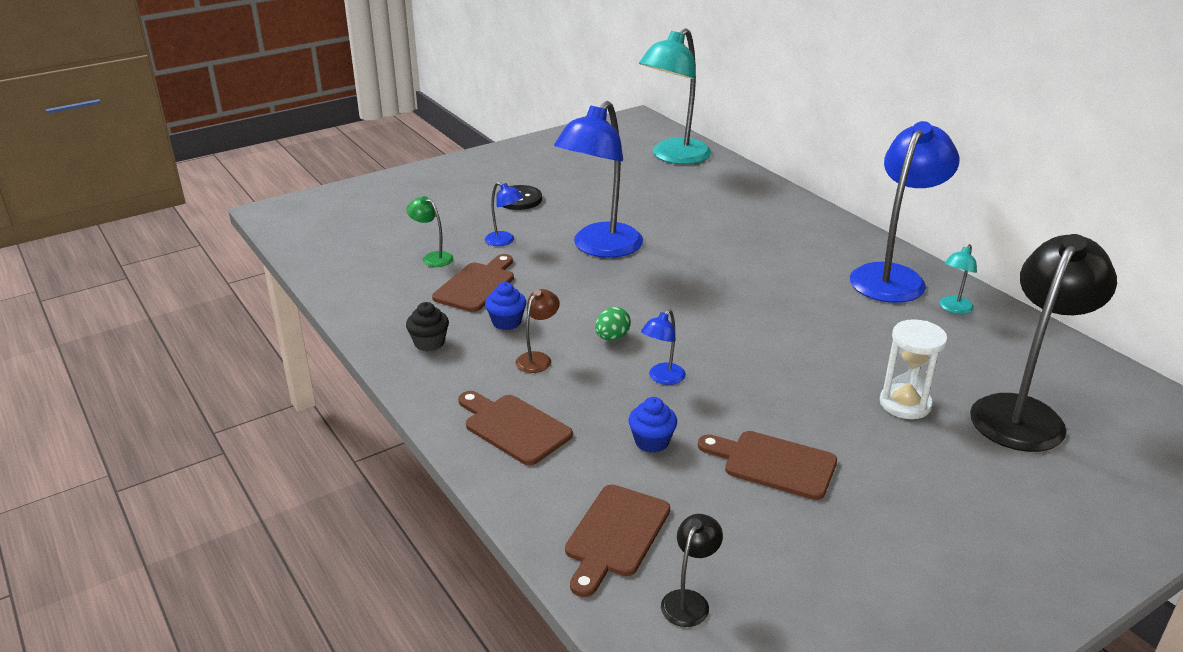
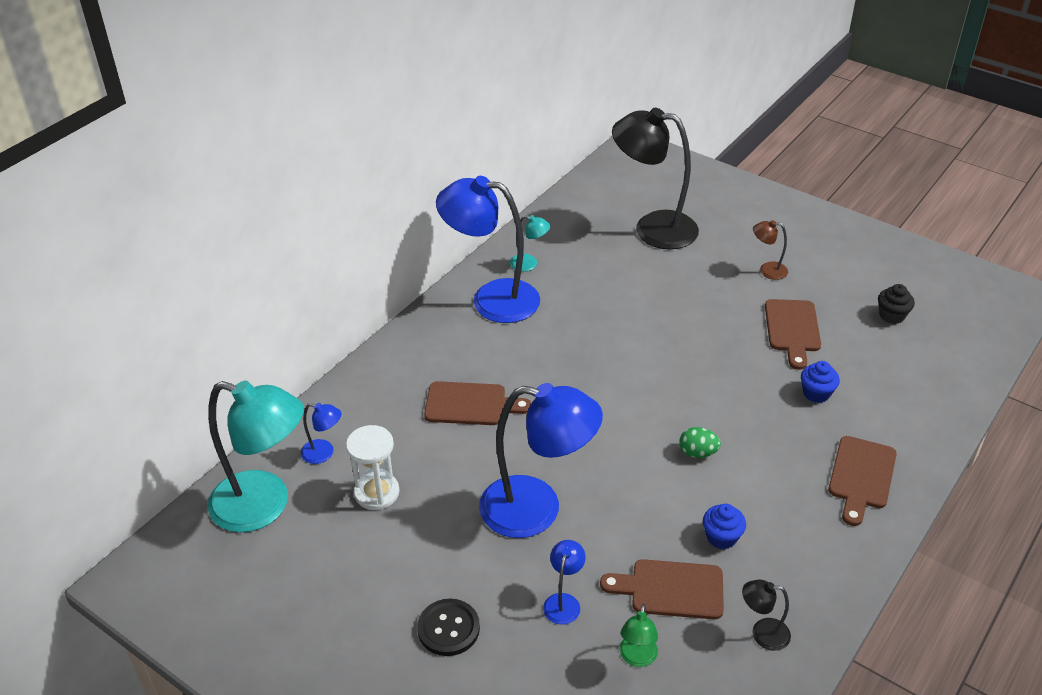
camera: 110 degrees left, 10 degrees up
black cupcake [406,302,449,351] -> black cupcake moved to [878,284,915,324]
brown lamp [516,289,560,373] -> brown lamp moved to [753,220,788,280]
brown cutting board [565,485,670,597] -> brown cutting board moved to [424,381,531,425]
blue lamp [641,309,686,385] -> blue lamp moved to [301,403,342,464]
black lamp [661,514,723,627] -> black lamp moved to [742,580,791,651]
white hourglass [880,319,948,419] -> white hourglass moved to [346,425,400,510]

